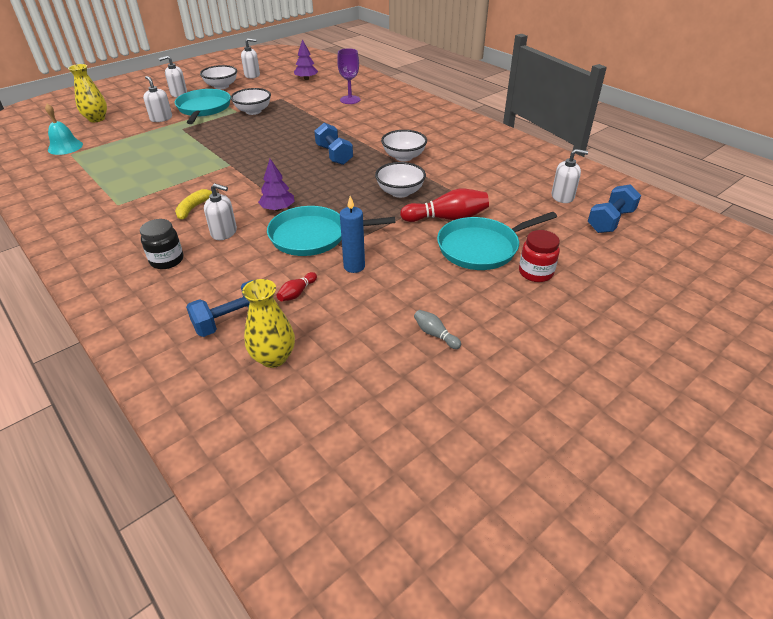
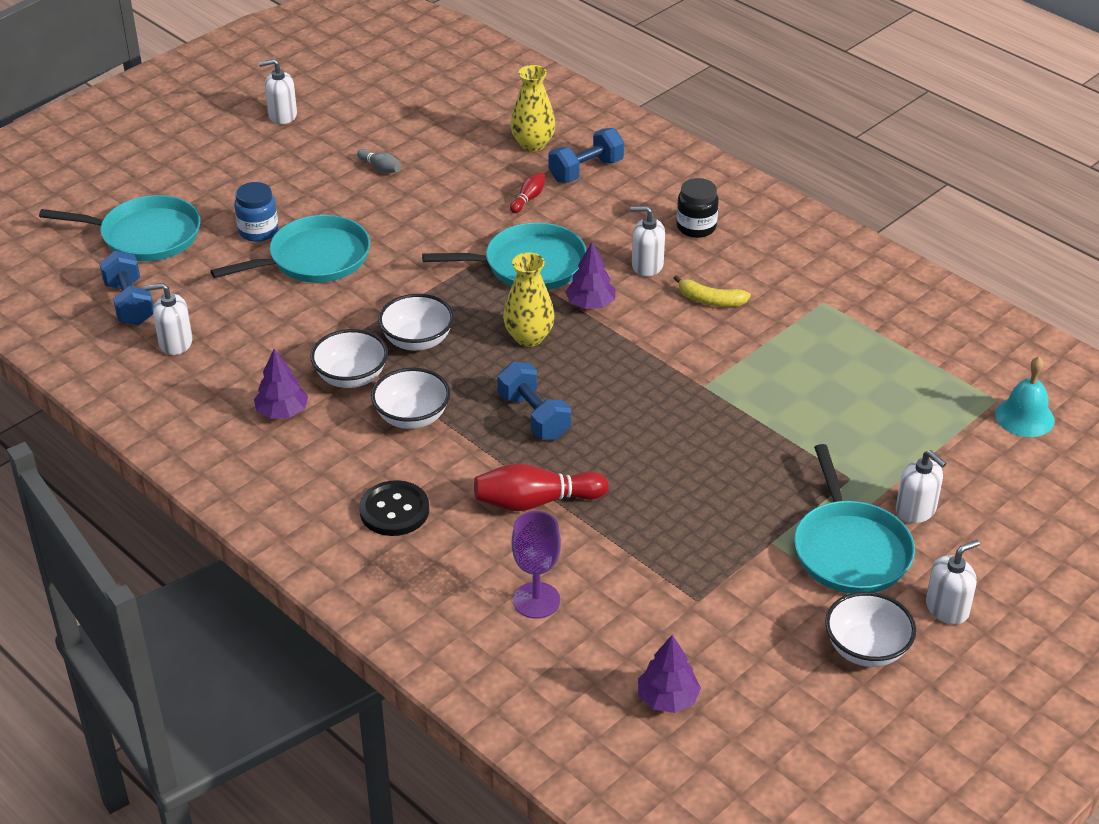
camera: 175 degrees right, 0 degrees up
yellow vase [68,64,107,122] -> yellow vase moved to [503,252,555,347]
yellow banana [175,189,219,220] -> yellow banana turned 90 degrees clockwise [674,275,751,307]
white bowl [231,88,271,115] -> white bowl moved to [310,329,388,388]
white soap dispenser [241,38,260,79] -> white soap dispenser moved to [259,59,297,124]
blue candle [340,196,365,273] -> none
red bowling pin [400,189,489,222] -> red bowling pin moved to [474,463,609,511]
red jar [519,230,560,282] -> blue jar [234,182,278,242]
blue dumbbell [588,184,641,233] -> blue dumbbell turned 60 degrees counterclockwise [99,251,154,326]
none -> turquoise pan [39,195,201,261]
none -> purple tree [254,349,308,419]
none -> black button [359,480,429,536]

